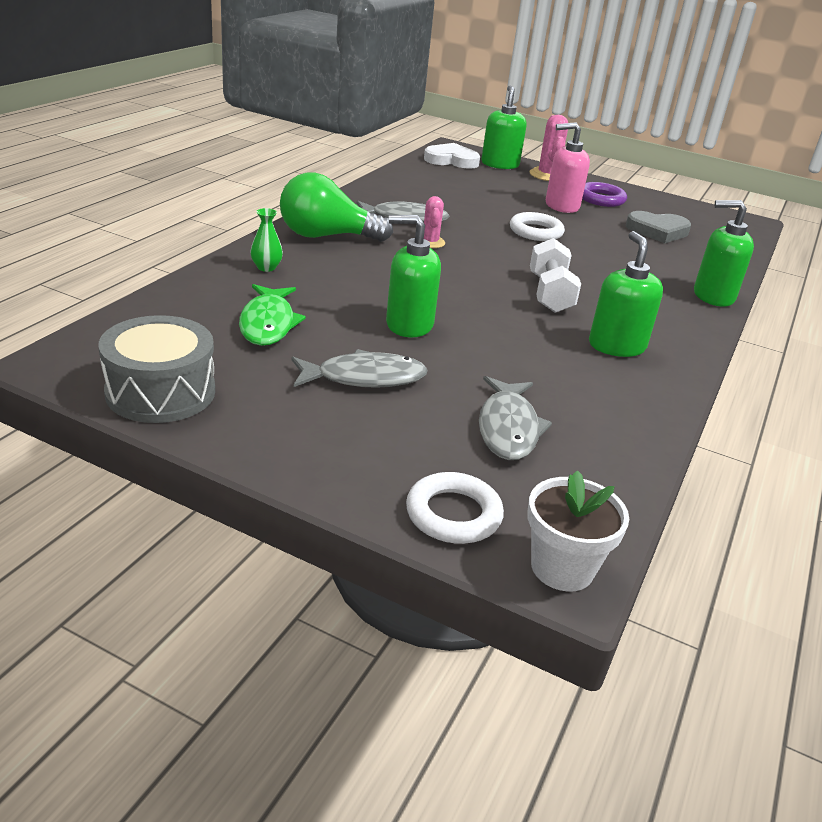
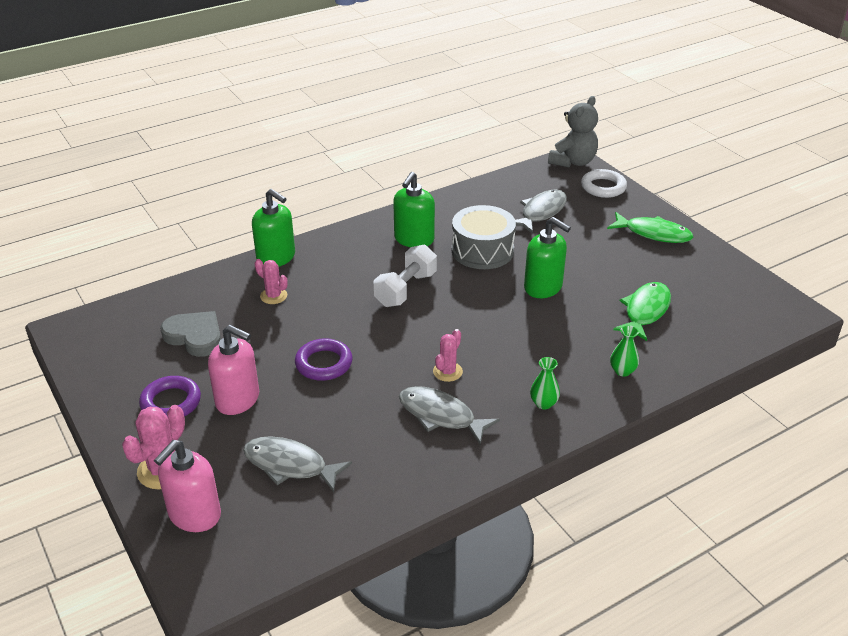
camera: 145 degrees left, 5 degrees up
grey drum [98,315,215,423] -> grey drum moved to [452,205,516,269]
green light bulb [280,173,393,242] -> green vase [530,357,560,409]
grey fish [291,349,428,388] -> grey fish moved to [243,436,352,492]
white heart [424,143,480,169] -> none
green soap dispenser [481,86,527,169] -> pink soap dispenser [154,440,221,532]
white ring [510,212,565,241] -> purple ring [295,338,352,381]
white flower pot [527,470,629,592] -> grey teddy bear [548,96,598,168]
none -> pink cactus [255,259,288,304]
none -> green fish [607,212,694,243]

